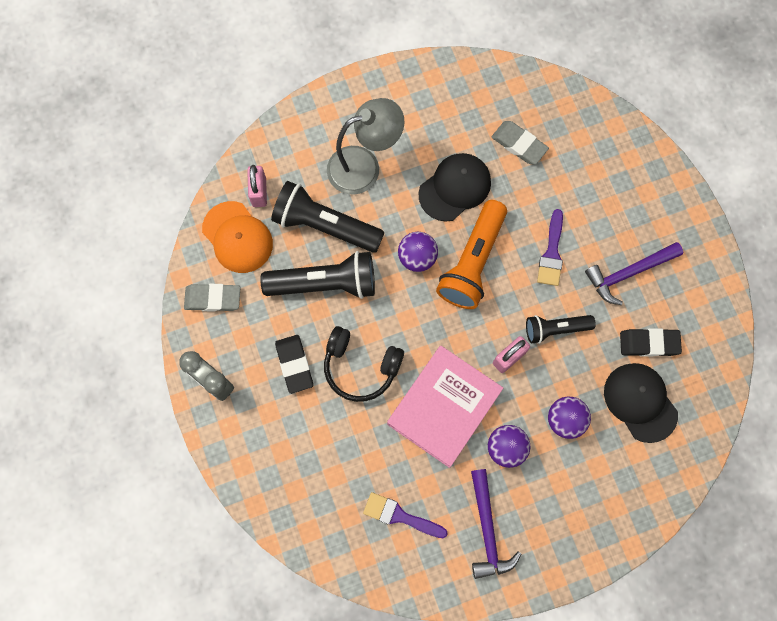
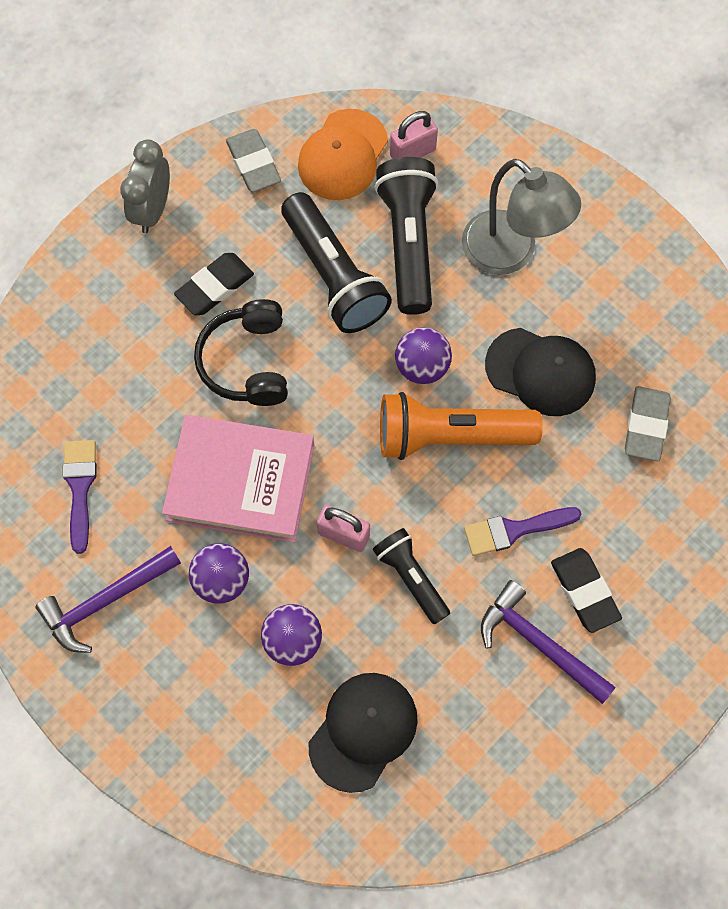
camera: 65 degrees right, 5 degrees down
black eraser [620,328,682,357] -> black eraser moved to [551,548,622,633]

